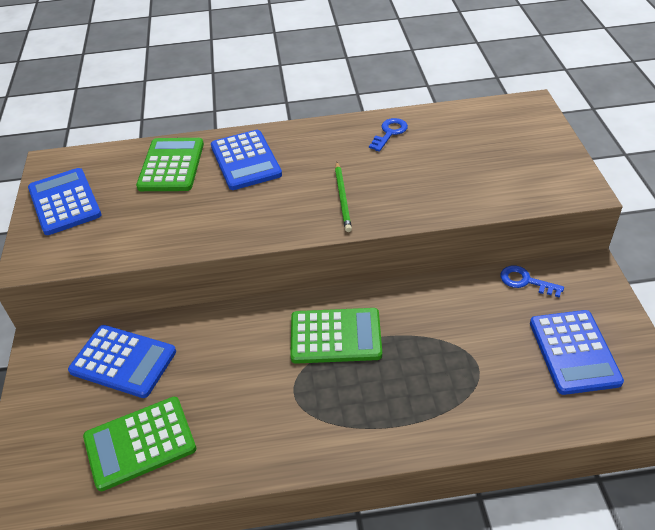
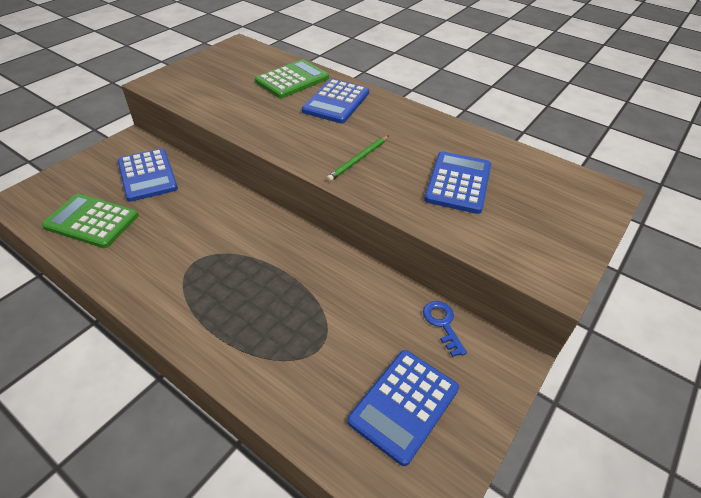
camera: 40 degrees right, 0 degrees up
blue calculator [28,168,102,235] -> blue calculator moved to [424,151,491,214]
green calculator [290,308,382,364] -> none
blue key [369,118,408,152] -> none

